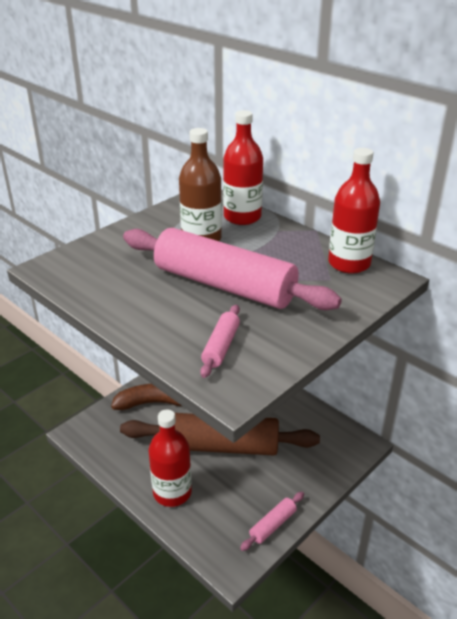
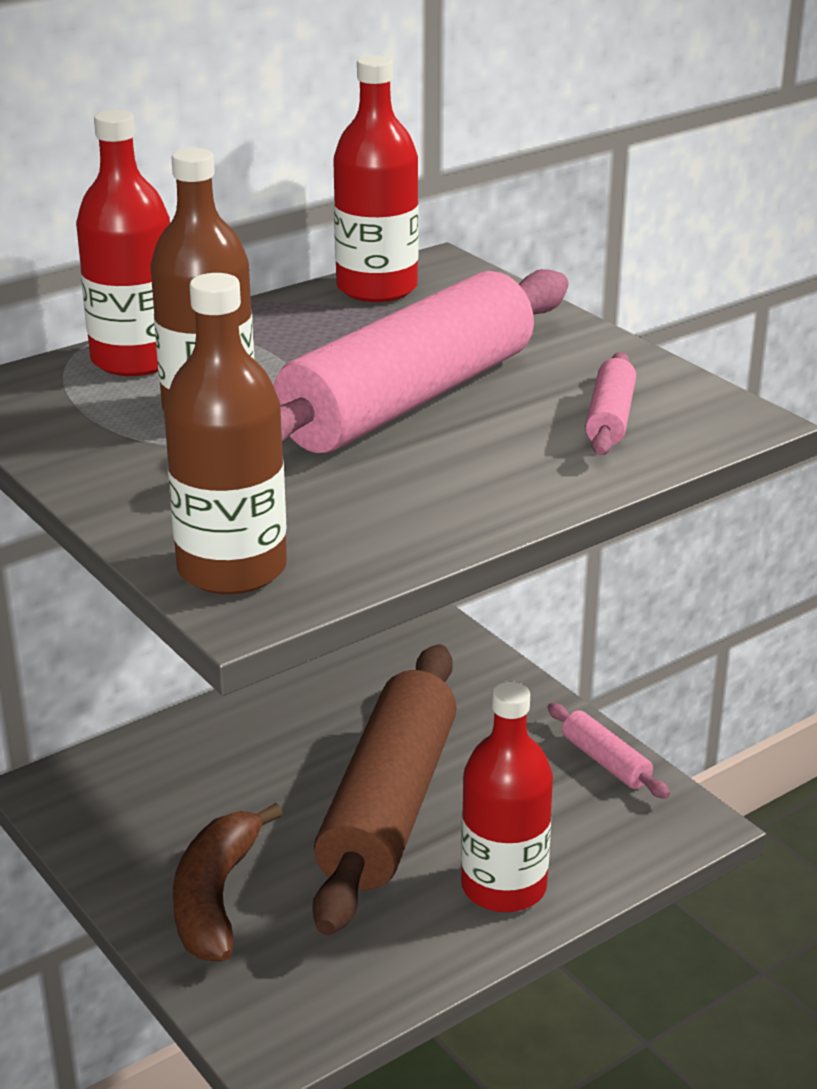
camera: 80 degrees left, 5 degrees down
pink rolling pin [200,305,240,378] -> pink rolling pin turned 75 degrees clockwise [585,352,636,455]
none -> brown bottle [164,273,287,594]

